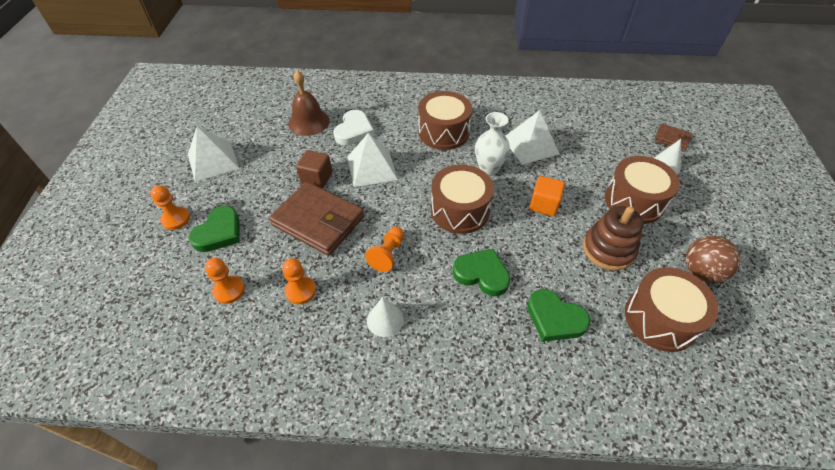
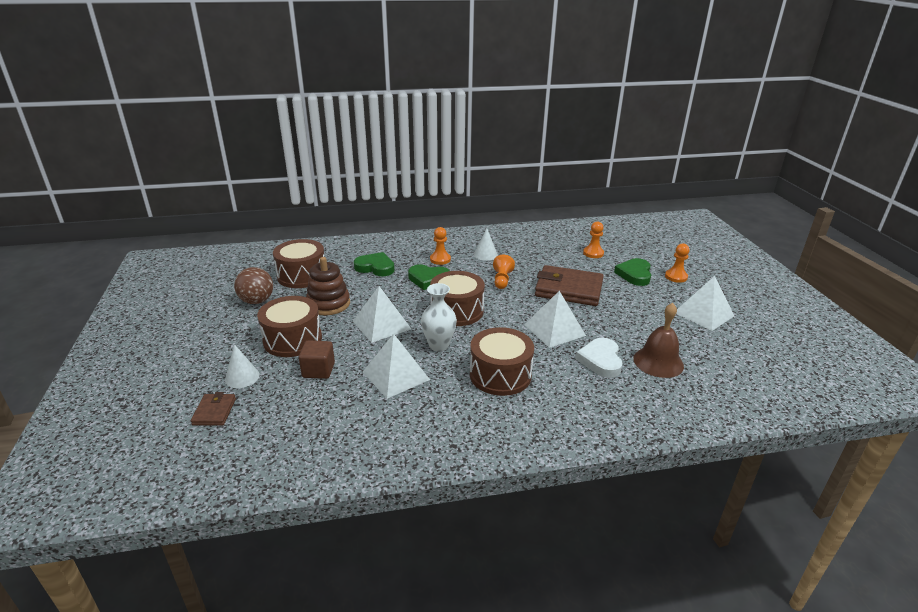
camera: 165 degrees right, 20 degrees down
orange pawn [282,258,316,304] -> orange pawn moved to [430,227,451,265]
brown cube [296,150,332,188] -> brown cube moved to [299,340,335,379]
orange cube [529,176,565,216] -> white pyramid [353,286,411,343]
brown wallet [654,124,692,151] -> brown wallet turned 75 degrees clockwise [191,392,236,425]

